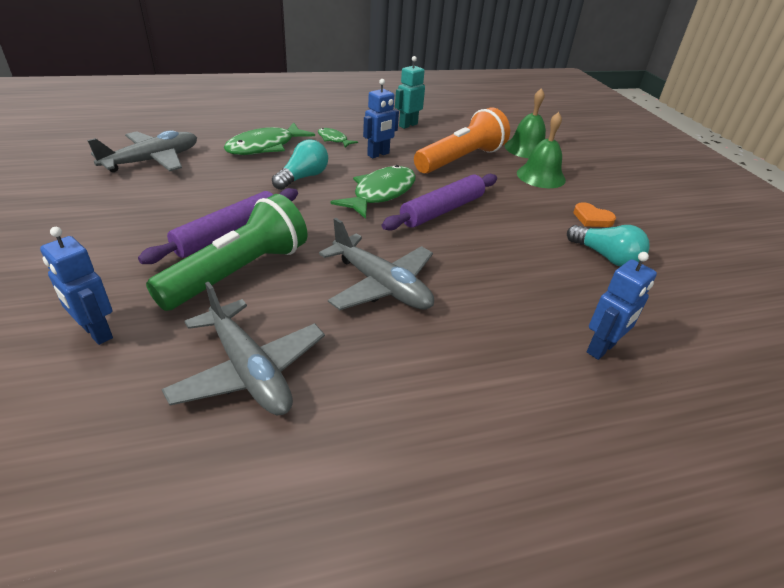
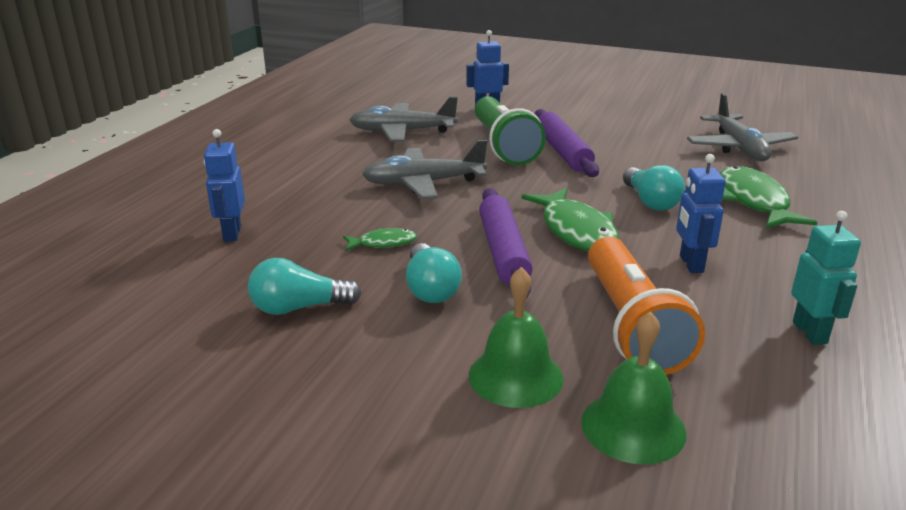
camera: 130 degrees right, 10 degrees down
green fish [318,128,358,148] -> green fish moved to [343,228,417,251]
orange heart [574,202,616,227] -> none
none -> turquoise light bulb [406,243,462,303]

